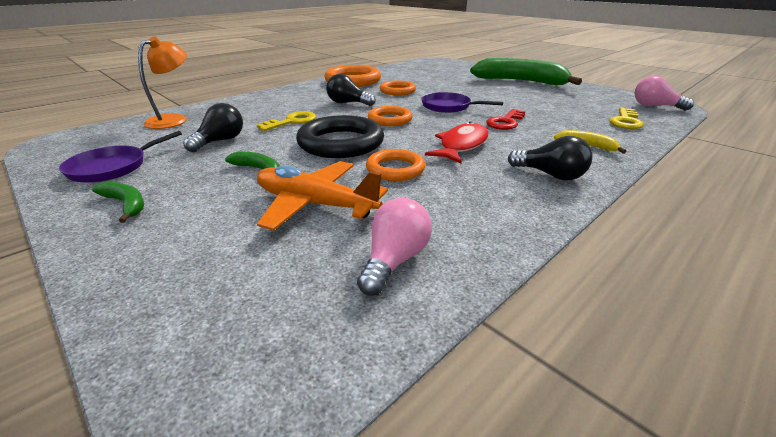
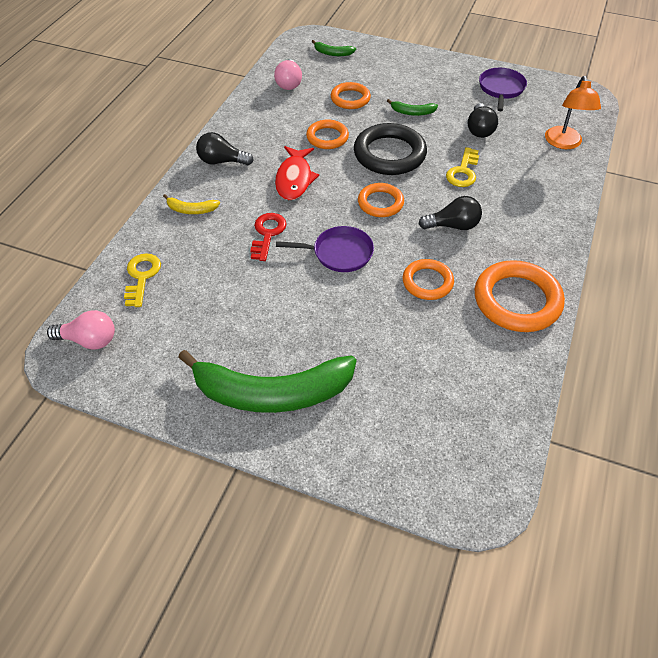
camera: 155 degrees right, 20 degrees up
green banana [92,181,144,223] -> green banana moved to [312,40,356,56]
orange plane [257,161,388,231] -> orange ring [331,82,371,109]

